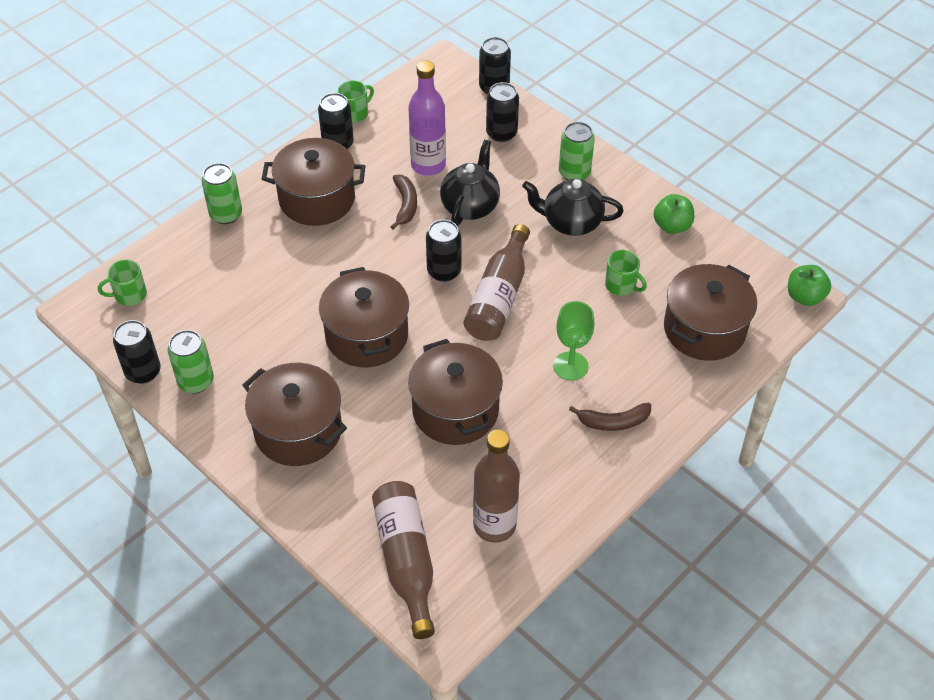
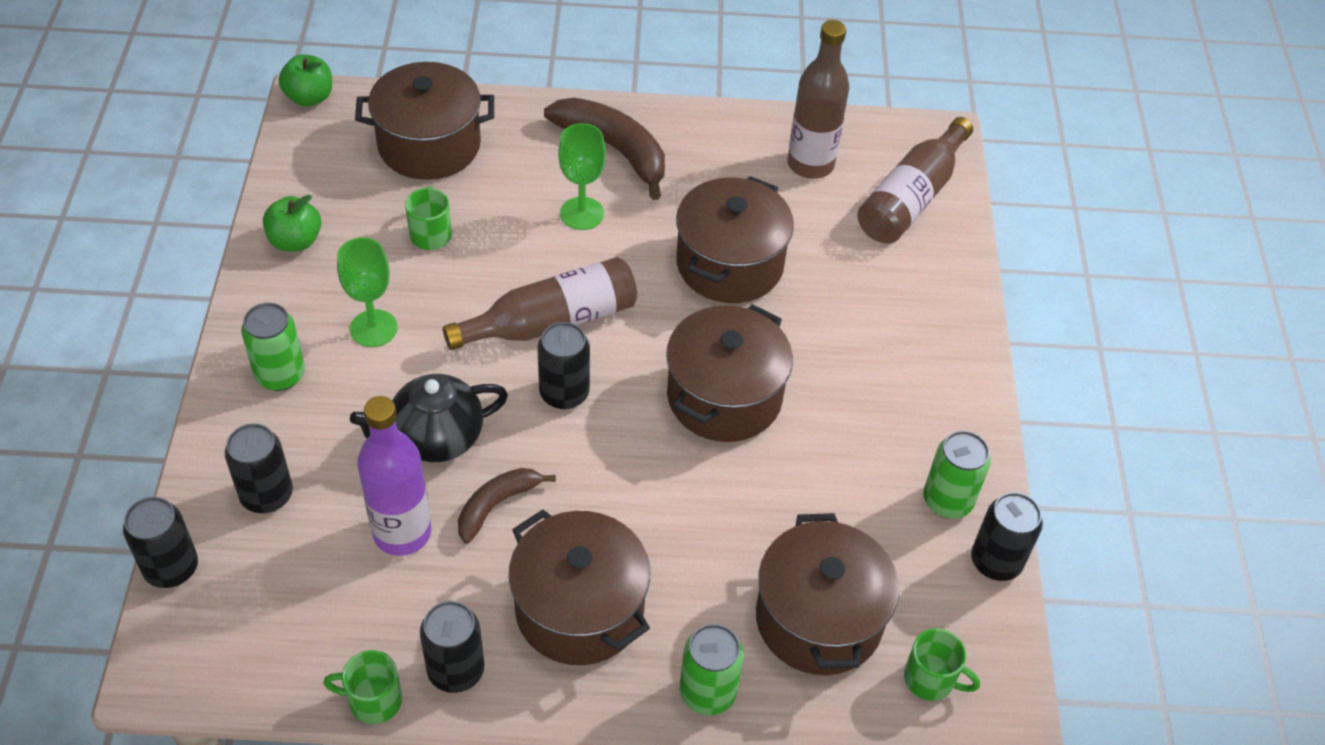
camera: 135 degrees left, 0 degrees up
brown pot [243,363,347,466] -> brown pot moved to [756,513,899,675]
black teapot [522,179,624,236] -> green goblet [337,237,398,347]
brown banana [569,403,651,431] -> brown banana [544,97,665,200], size x1.69

